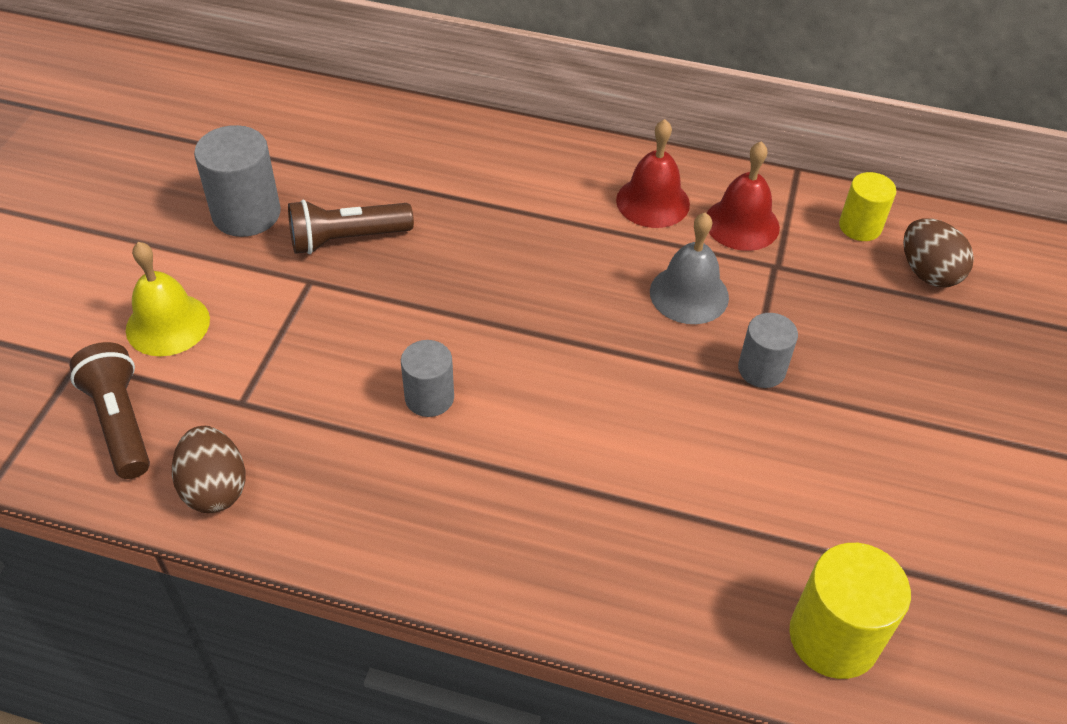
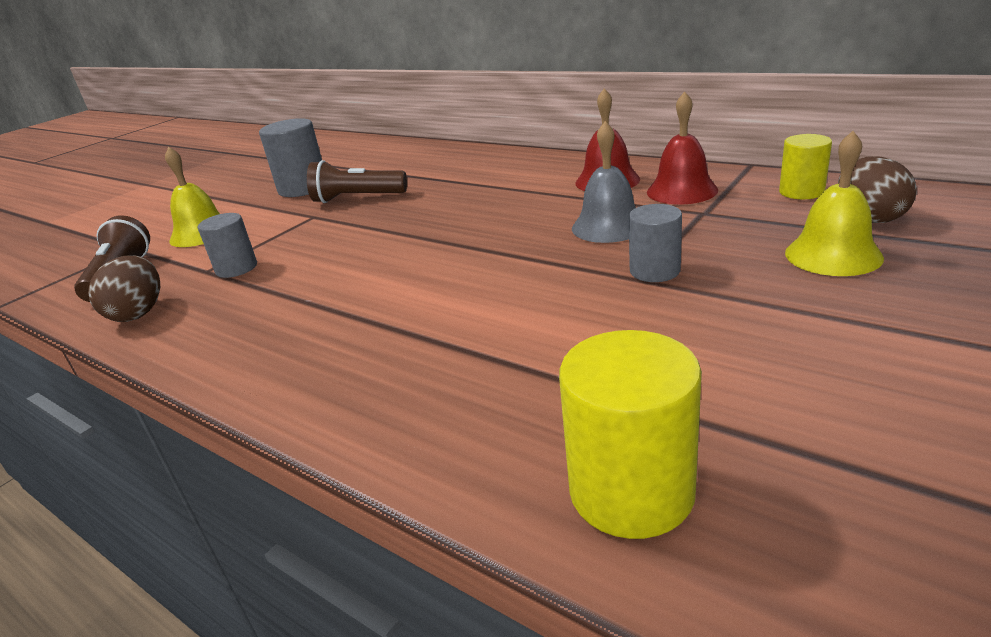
camera: 25 degrees right, 20 degrees down
grey cylinder [401,340,454,417] -> grey cylinder moved to [198,213,257,278]
none -> yellow bell [785,131,884,276]

